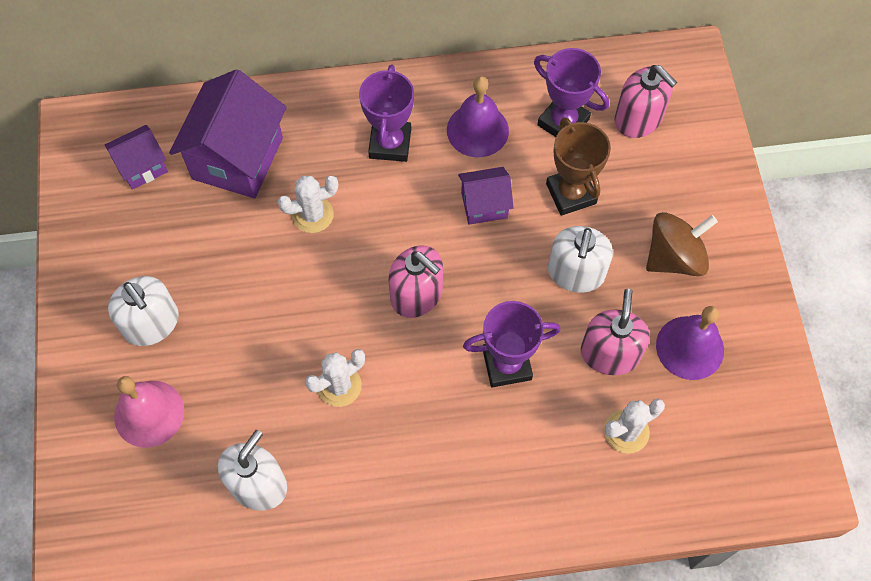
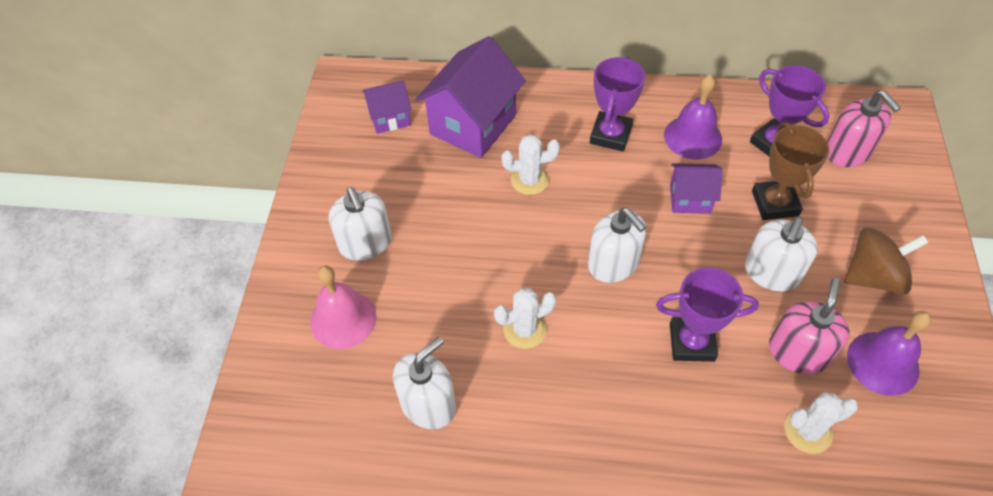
camera: 15 degrees right, 10 degrees down
pink soap dispenser [388,246,443,318] -> white soap dispenser [588,208,646,283]

